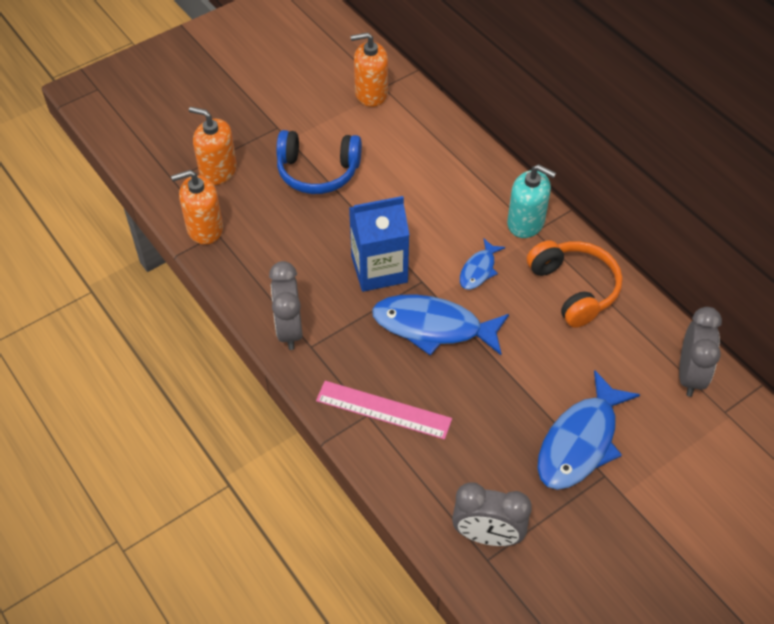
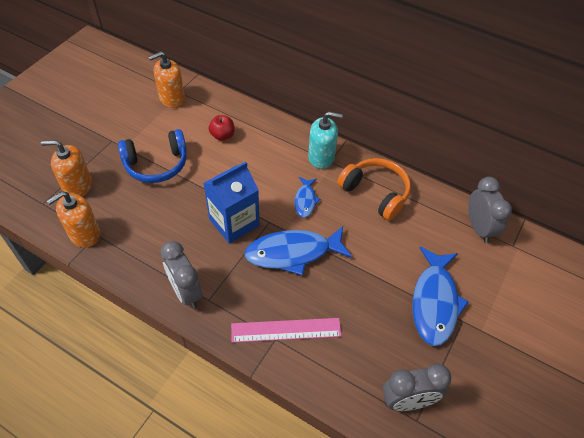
camera: 25 degrees left, 0 degrees up
none -> red apple [209,115,235,141]

